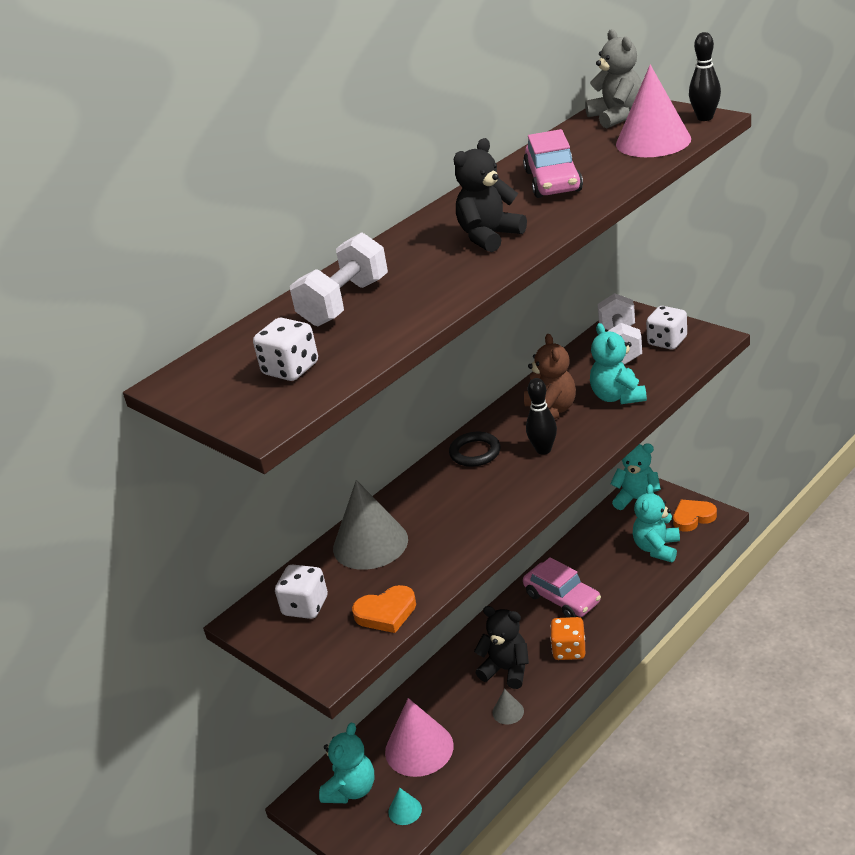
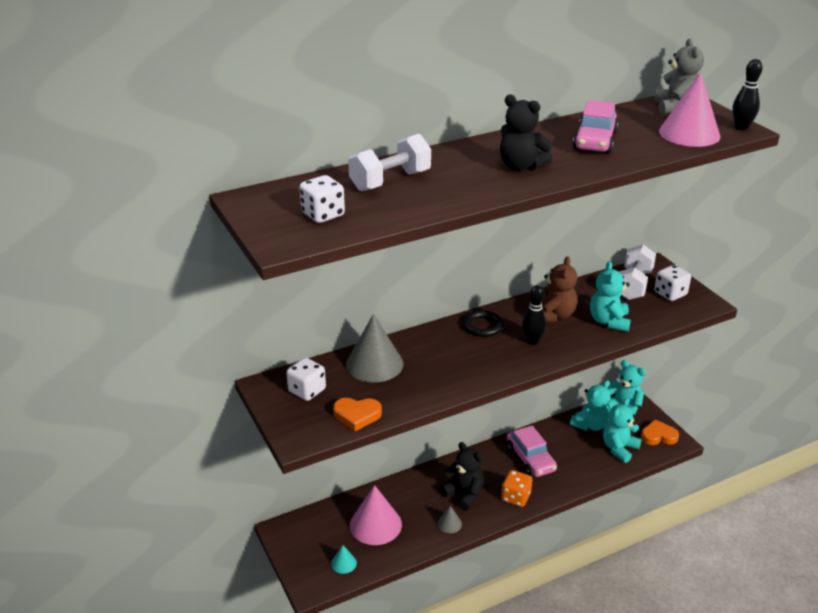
camera: 15 degrees right, 0 degrees up
turquoise teddy bear [319,723,374,803] -> turquoise teddy bear moved to [570,380,611,431]
black teddy bear [454,138,527,252] -> black teddy bear turned 120 degrees counterclockwise [500,95,552,171]

